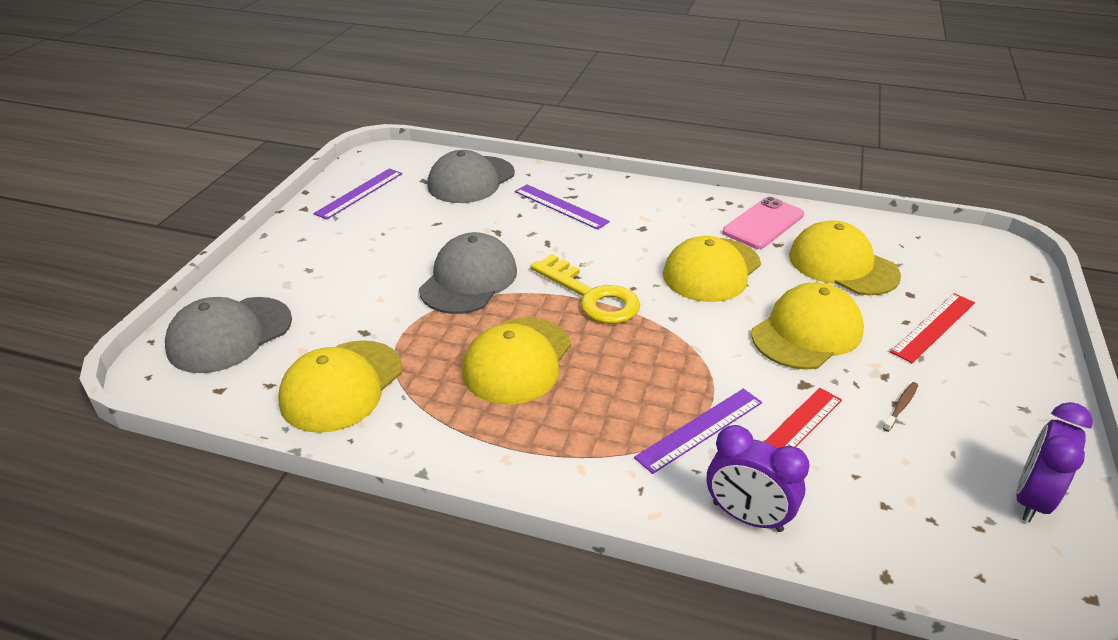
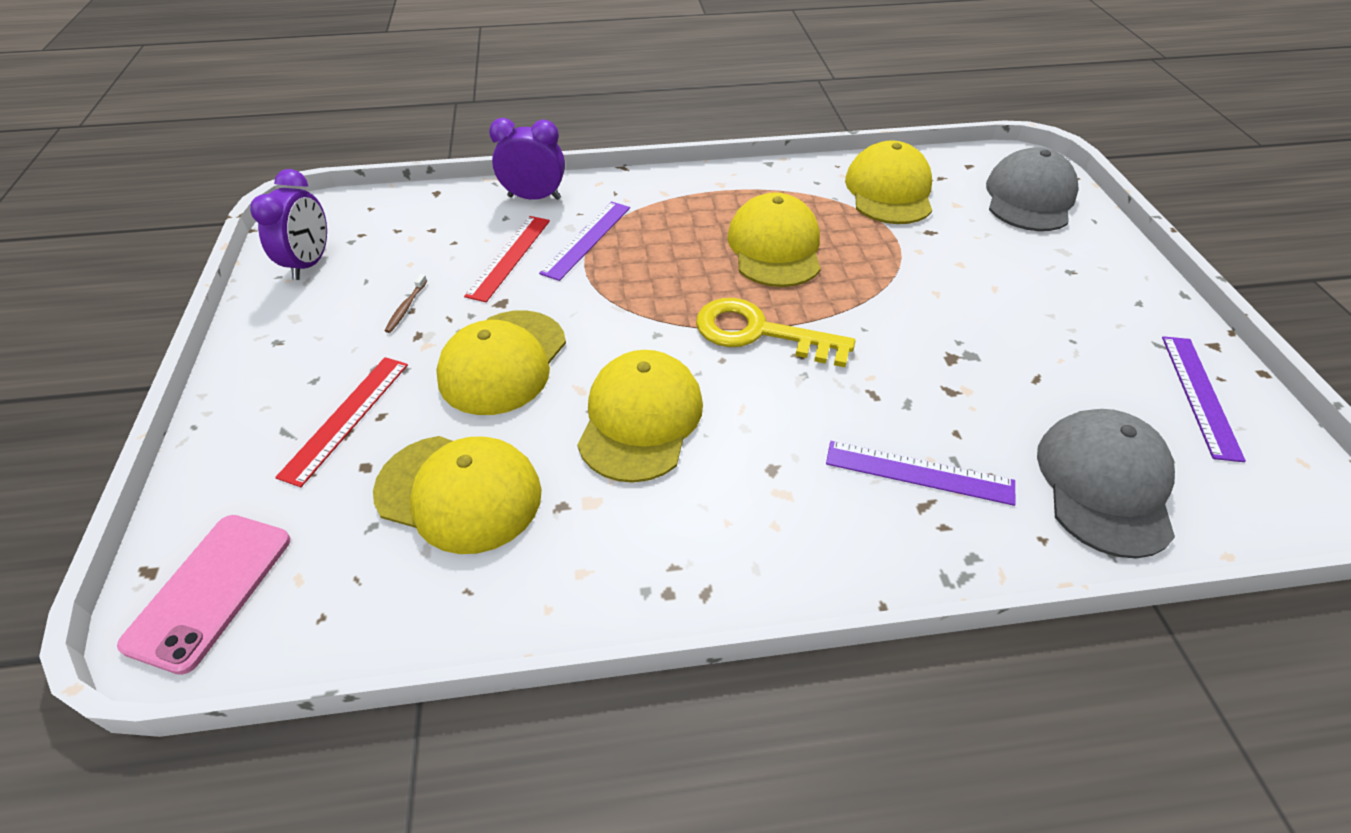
camera: 155 degrees right, 10 degrees up
grey cap [419,232,517,314] -> none
pink phone [723,197,804,249] -> pink phone moved to [117,515,290,675]

